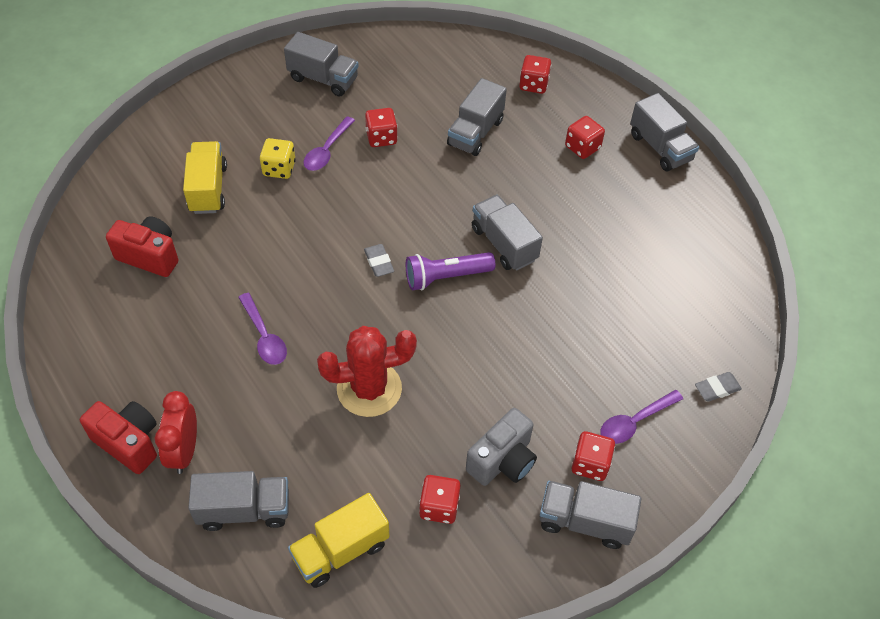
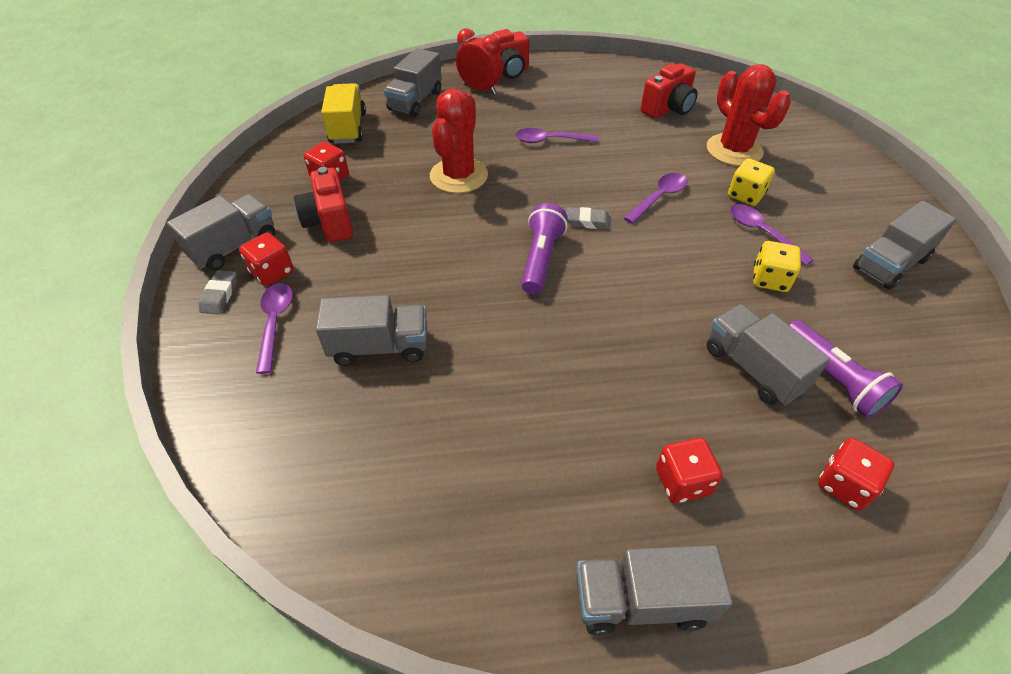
camera: 120 degrees right, 5 degrees down
yellow truck [183,141,227,214] -> red cactus [707,64,791,166]
red dice [365,108,398,147] -> yellow dice [753,241,801,292]
grey camera [466,408,537,486] -> red camera [294,167,353,242]
grey truck [472,195,543,271] -> grey truck moved to [316,295,427,366]
grey eraser [695,372,742,401] -> grey eraser moved to [199,270,237,314]
none -> purple spoon [624,173,688,224]
none -> purple flashlight [789,320,903,418]

